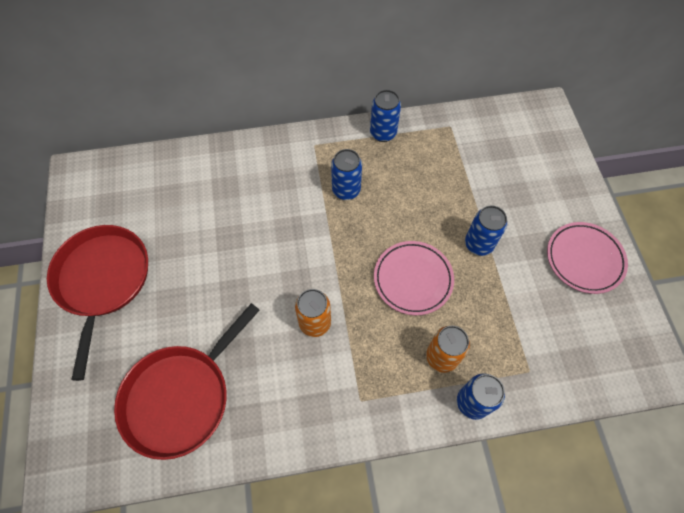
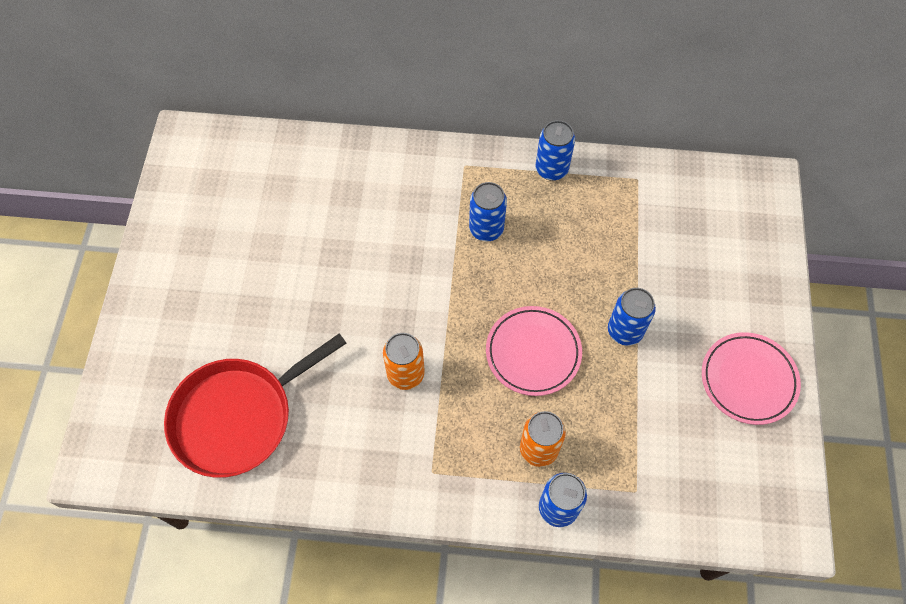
camera: 15 degrees right, 0 degrees up
red pan [47,225,148,381] -> none

